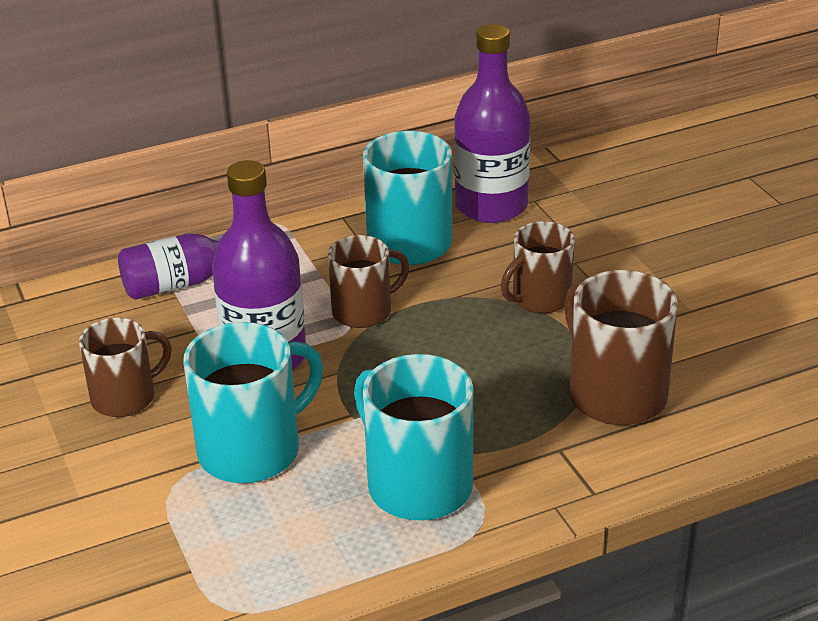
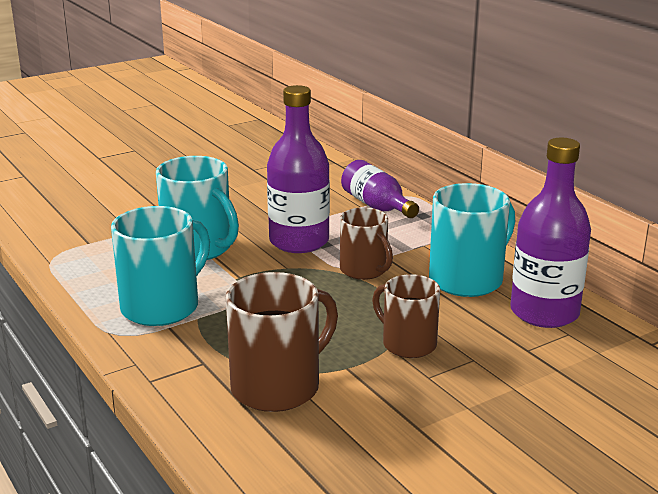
camera: 80 degrees right, 10 degrees down
brown mug [79,318,172,417] -> none

